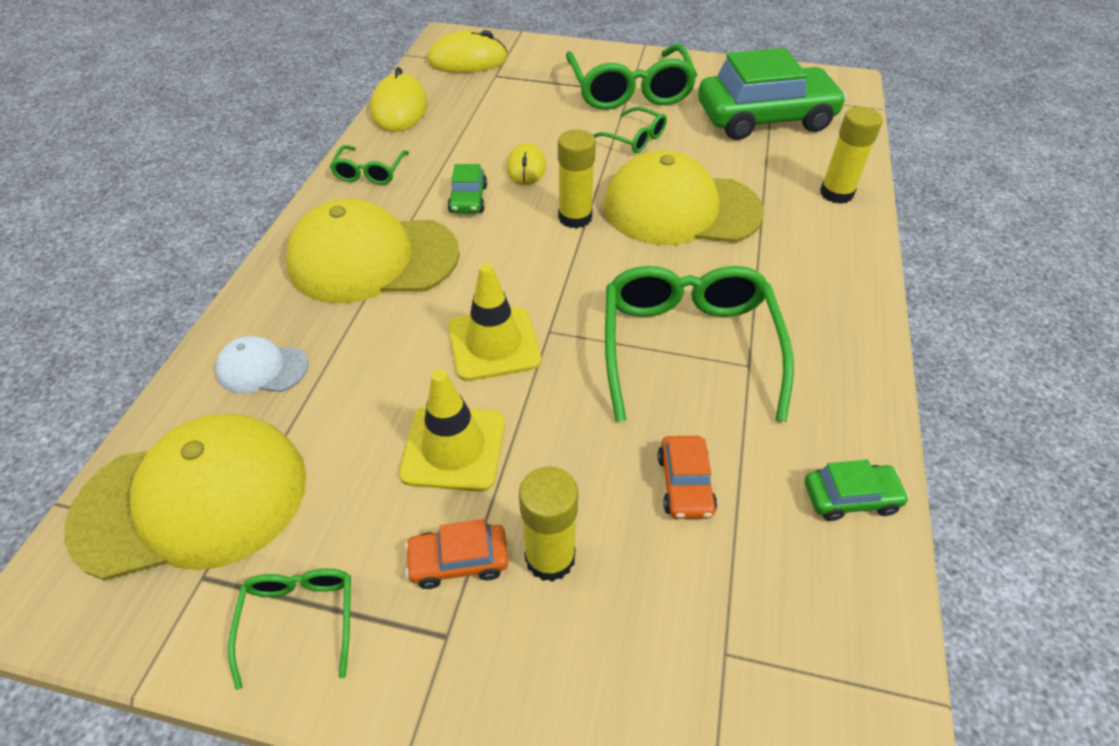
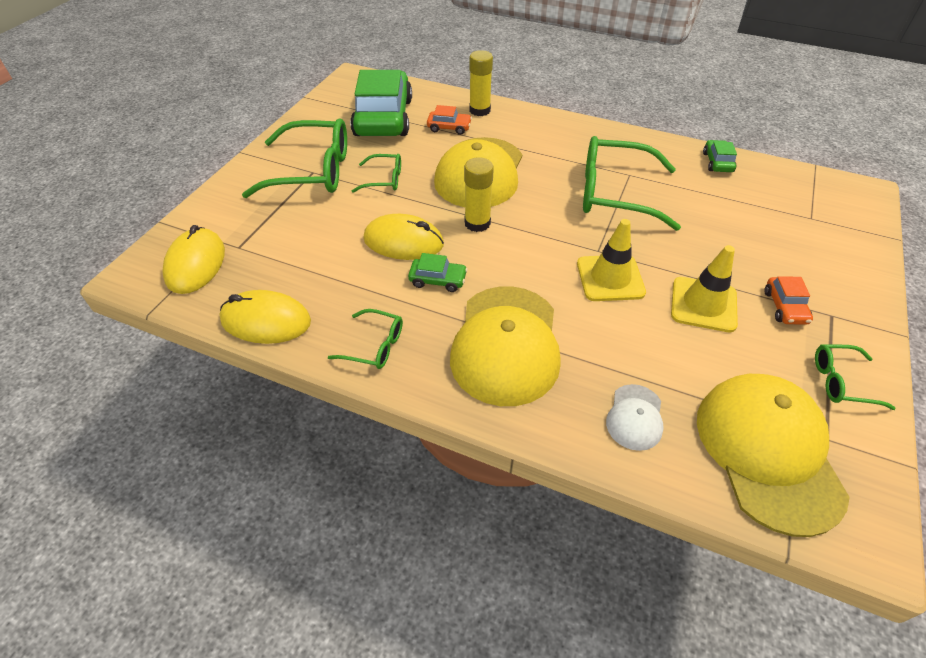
camera: 80 degrees left, 0 degrees up
yellow mouse [507,142,546,185] -> yellow mouse [363,214,444,260], size x1.56
yellow glue stick [519,466,578,582] -> none
green glasses [593,107,667,153] -> green glasses turned 45 degrees clockwise [352,154,401,193]
orange car [658,436,717,519] -> orange car moved to [427,105,472,135]

